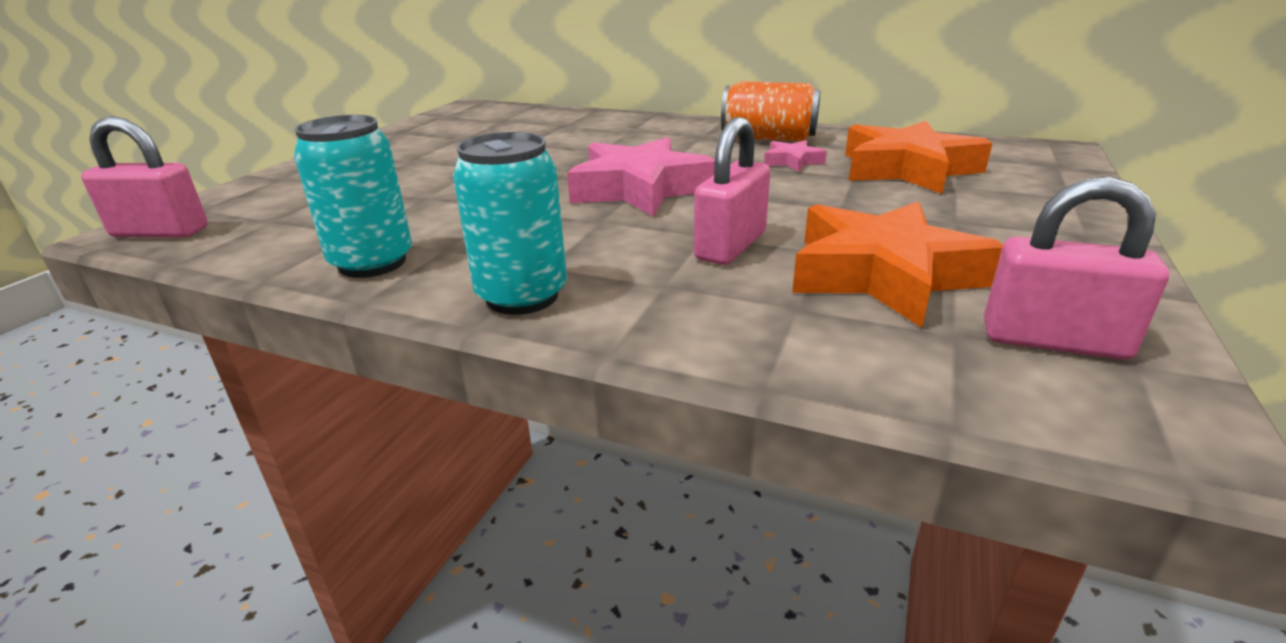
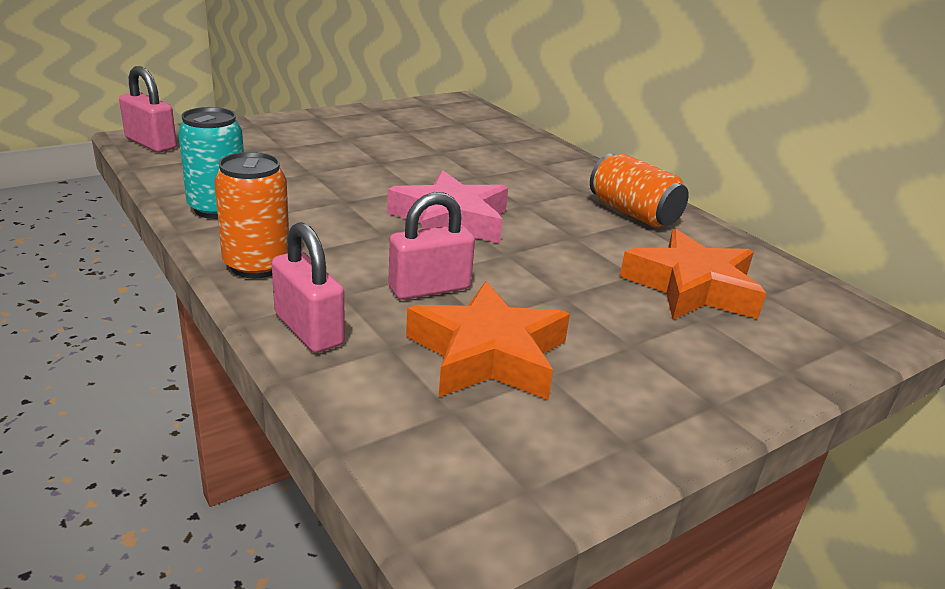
camera: 30 degrees right, 0 degrees up
turquoise can [453,132,567,315] -> orange can [214,152,289,279]
pink star [764,140,827,171] -> none
pink padlock [984,177,1169,360] -> pink padlock moved to [272,222,345,353]

